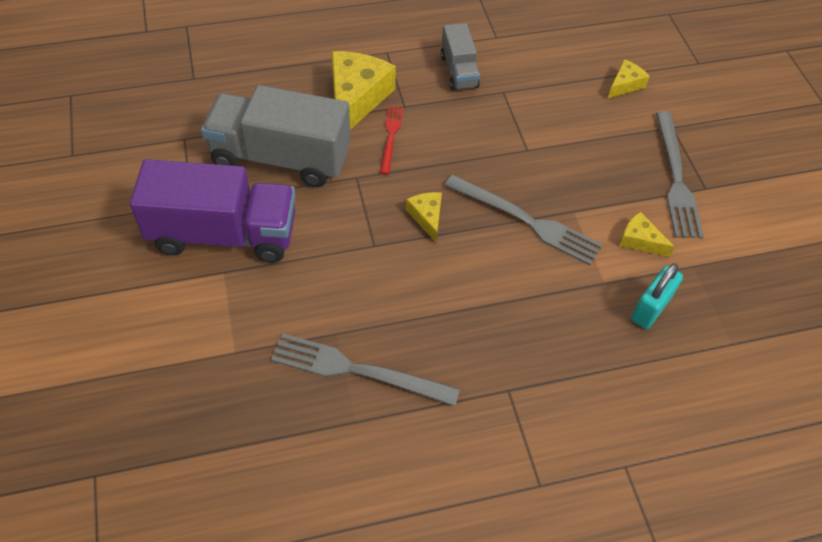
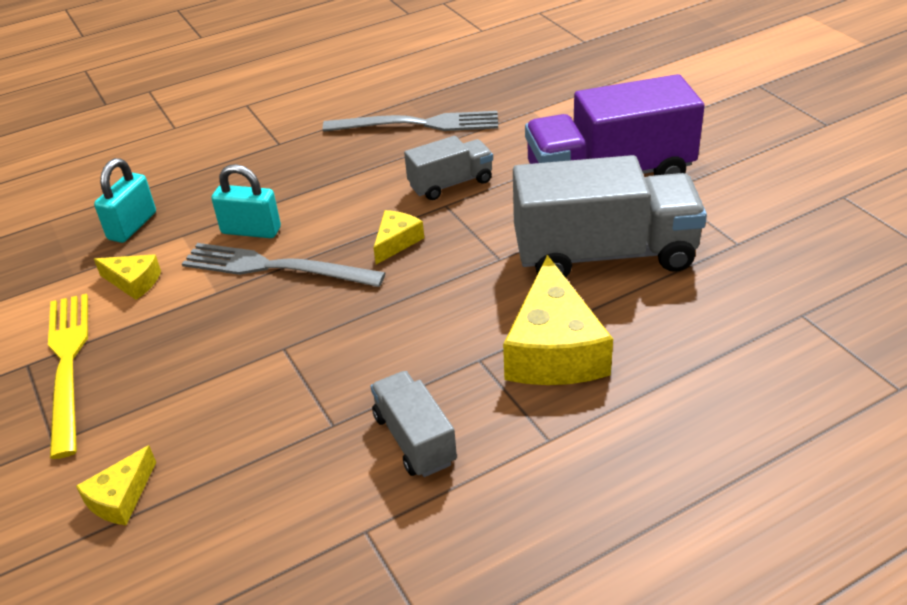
camera: 170 degrees right, 15 degrees down
red fork [380,106,404,175] -> none
yellow cheese [406,192,442,242] -> yellow cheese turned 120 degrees counterclockwise [374,210,424,265]
grey fork [656,111,704,239] -> yellow fork [48,294,88,459]
none -> turquoise padlock [212,164,281,238]
none -> grey truck [404,136,493,200]

